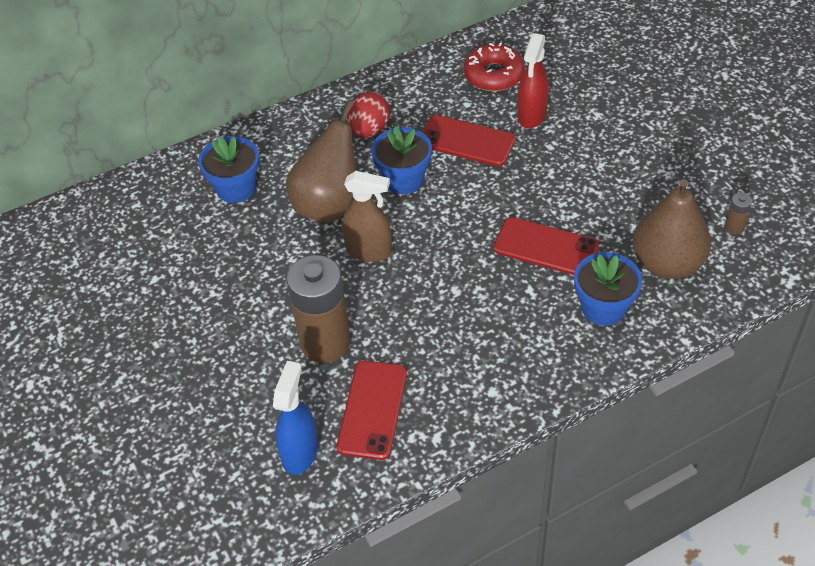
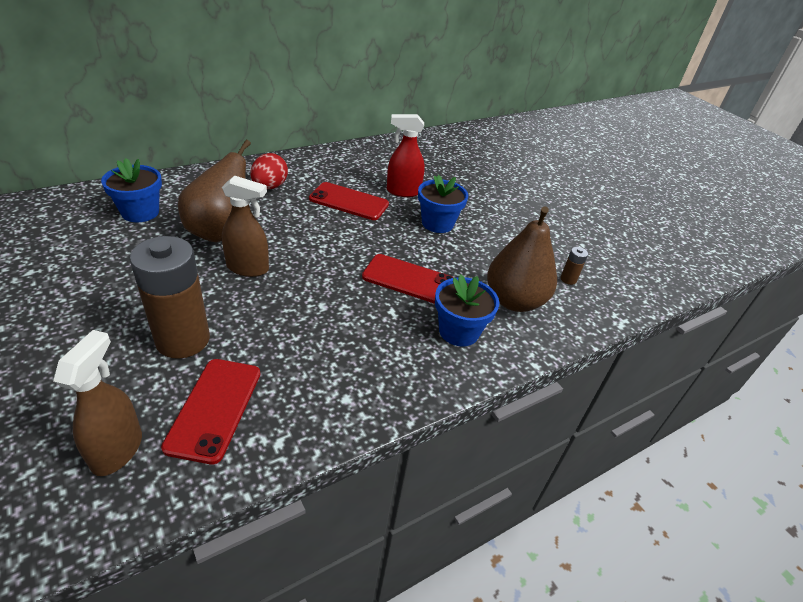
camera: 10 degrees left, 10 degrees down
blue spray bottle [273,361,318,475] -> brown spray bottle [54,330,142,476]
blue flower pot [371,126,432,194] -> blue flower pot moved to [418,175,468,233]
red donut [464,42,525,91] -> none
red spray bottle [517,33,549,129] -> red spray bottle turned 75 degrees clockwise [387,114,425,197]

